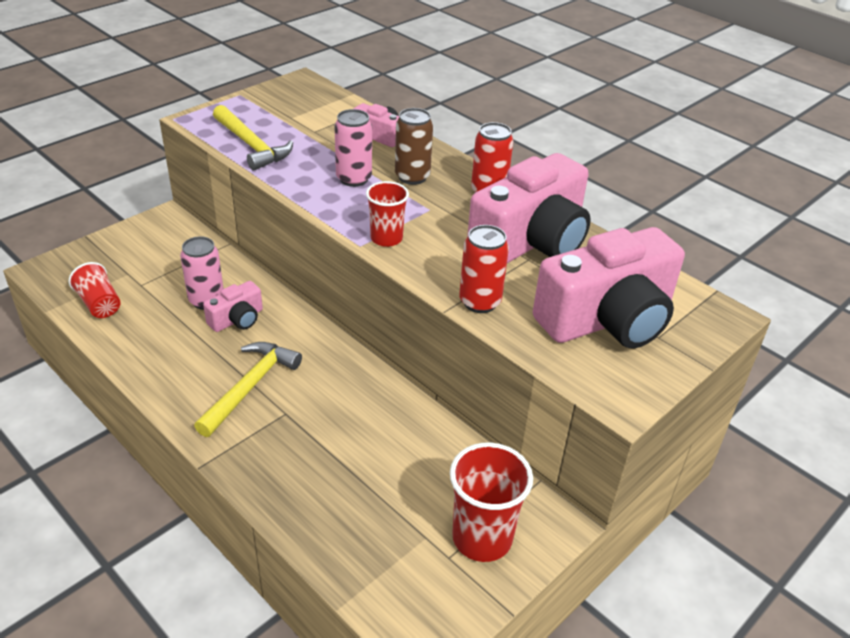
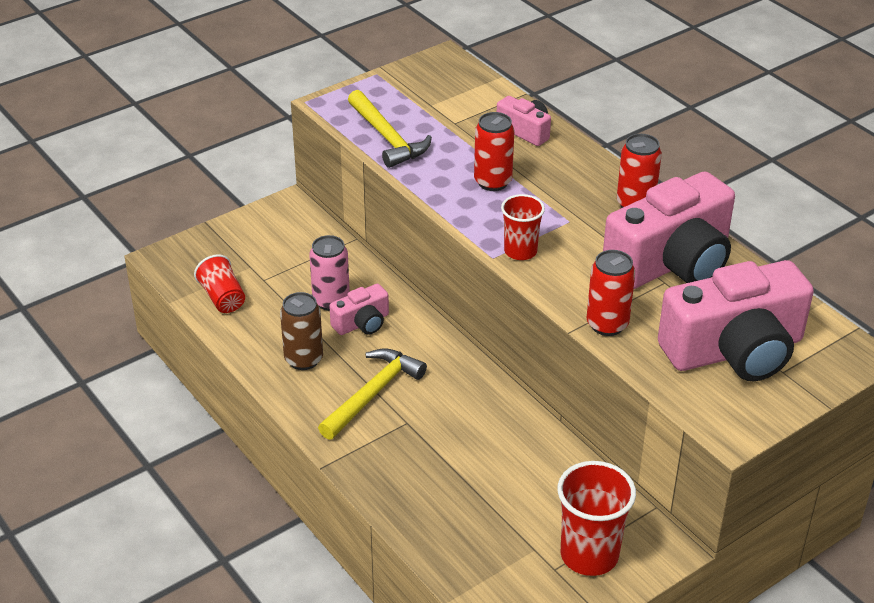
camera: 10 degrees right, 0 degrees up
pink can [335,109,372,187] -> red can [474,112,515,191]
brown can [395,108,433,185] -> brown can moved to [280,292,323,370]

